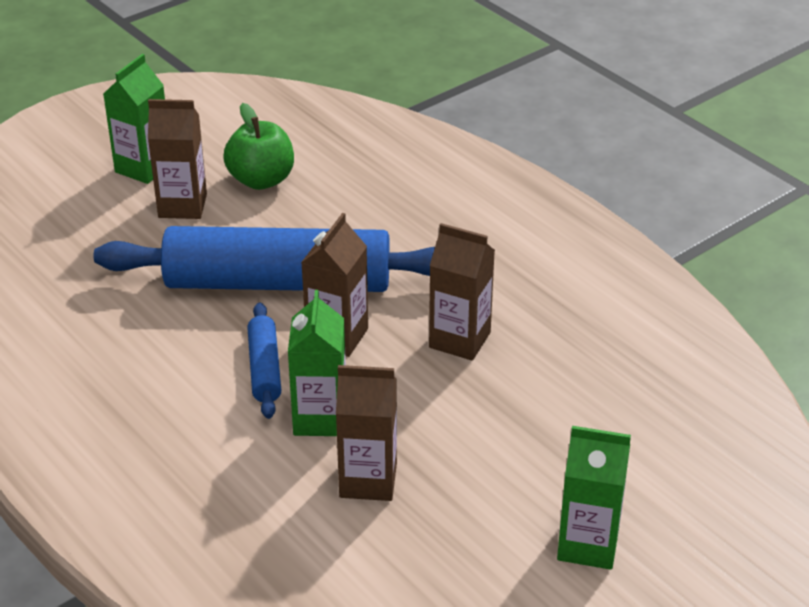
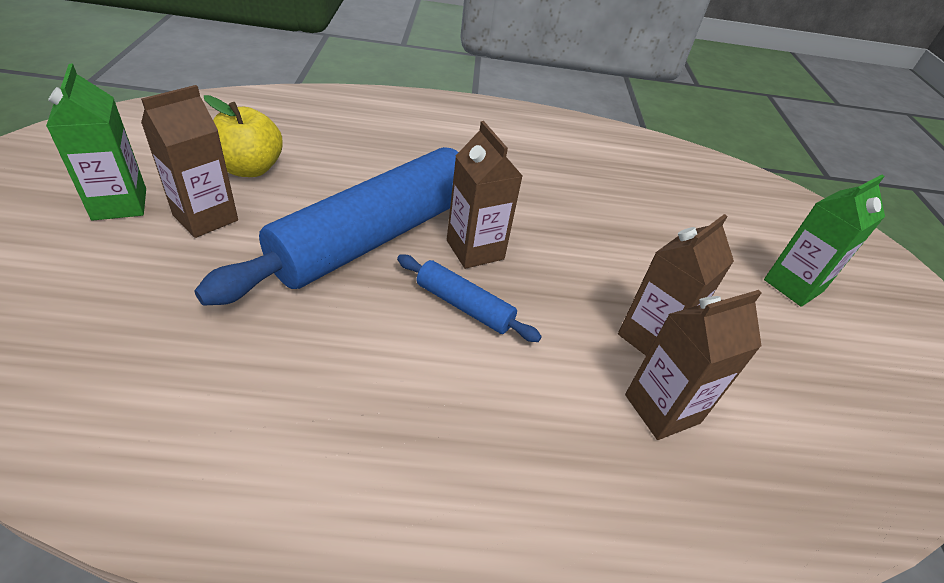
camera: 55 degrees left, 5 degrees up
green apple [223,103,294,190] -> yellow apple [204,95,283,177]
green carton [288,290,346,436] -> none
brown carton [429,223,495,360] -> brown carton moved to [625,290,762,440]

